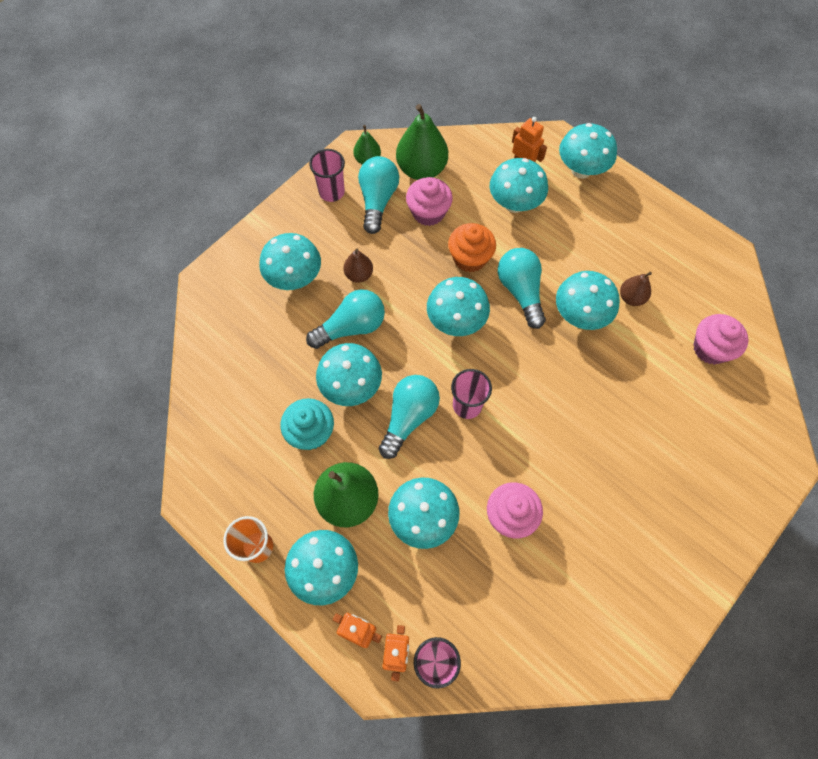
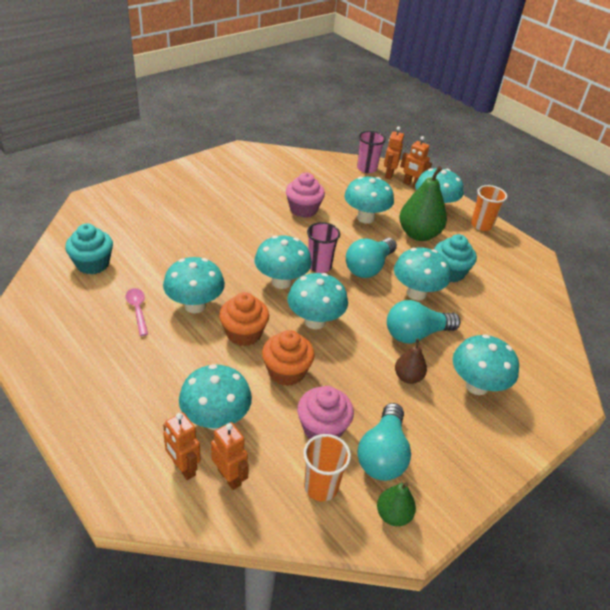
camera: 175 degrees left, 25 degrees down
pink cup [309,149,345,202] -> none
green pear [396,104,448,180] -> orange cup [303,434,351,502]
turquoise light bulb [498,248,546,329] -> orange cupcake [219,292,269,346]
turquoise mushroom [559,123,617,179] -> turquoise mushroom moved to [254,235,312,289]
brown pear [620,272,652,306] -> pink spoon [126,288,148,336]
pink cupcake [693,314,748,365] -> turquoise cupcake [65,224,113,275]
none -> orange robot [211,422,249,490]

